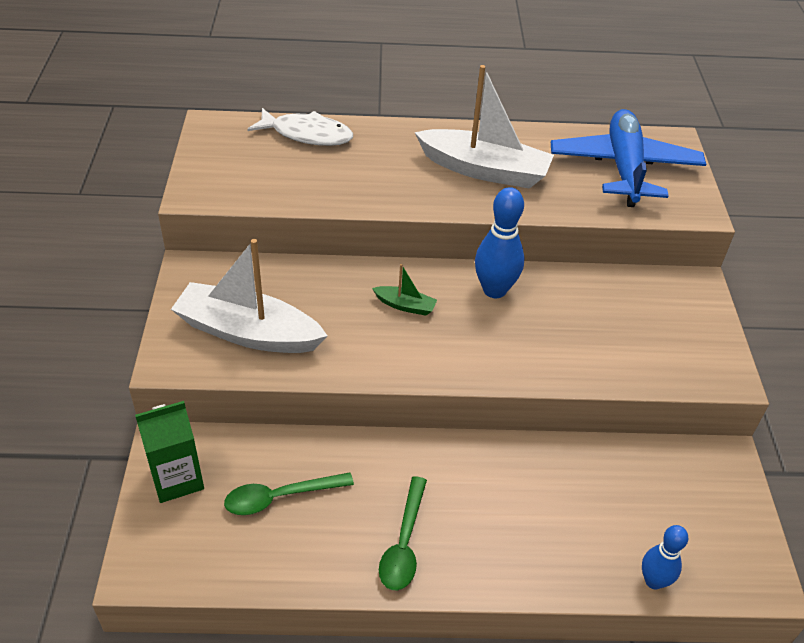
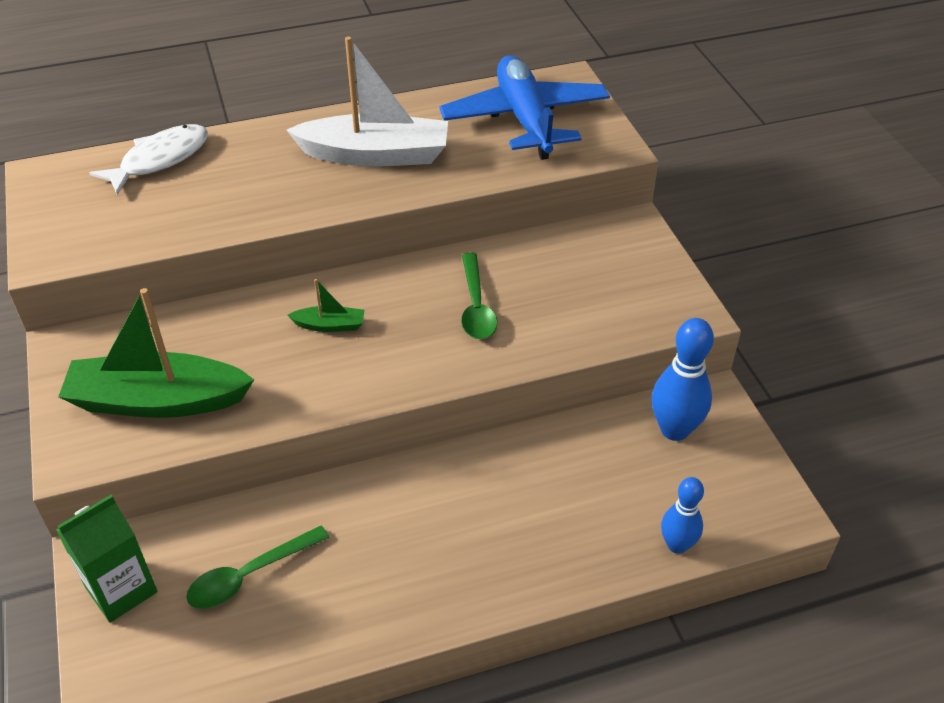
camera: 15 degrees left, 0 degrees up
white boat [171,239,328,353] -> green boat [58,288,254,418]
white fish [247,108,353,146] -> white fish turned 45 degrees counterclockwise [89,124,208,195]
green spoon [379,476,427,590] -> green spoon moved to [461,253,497,339]
blue bowling pin [475,187,524,298] -> blue bowling pin moved to [652,318,714,441]

